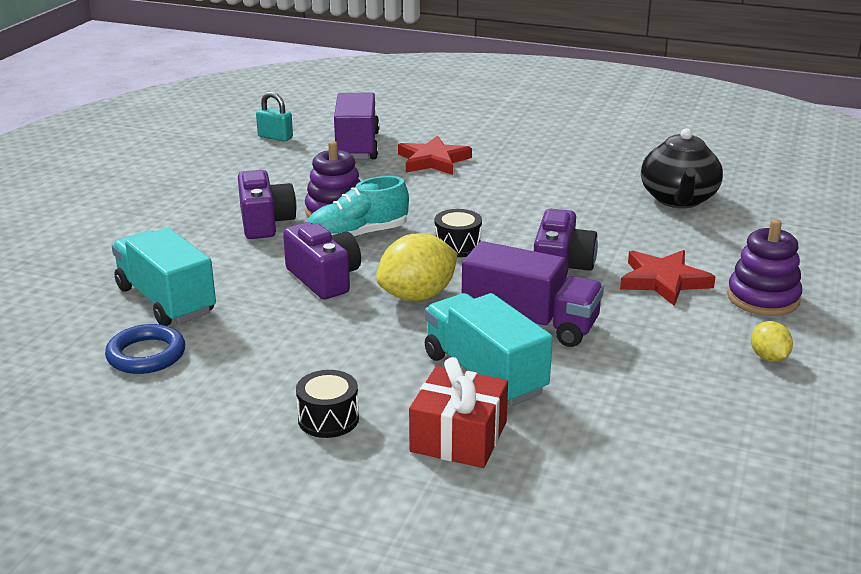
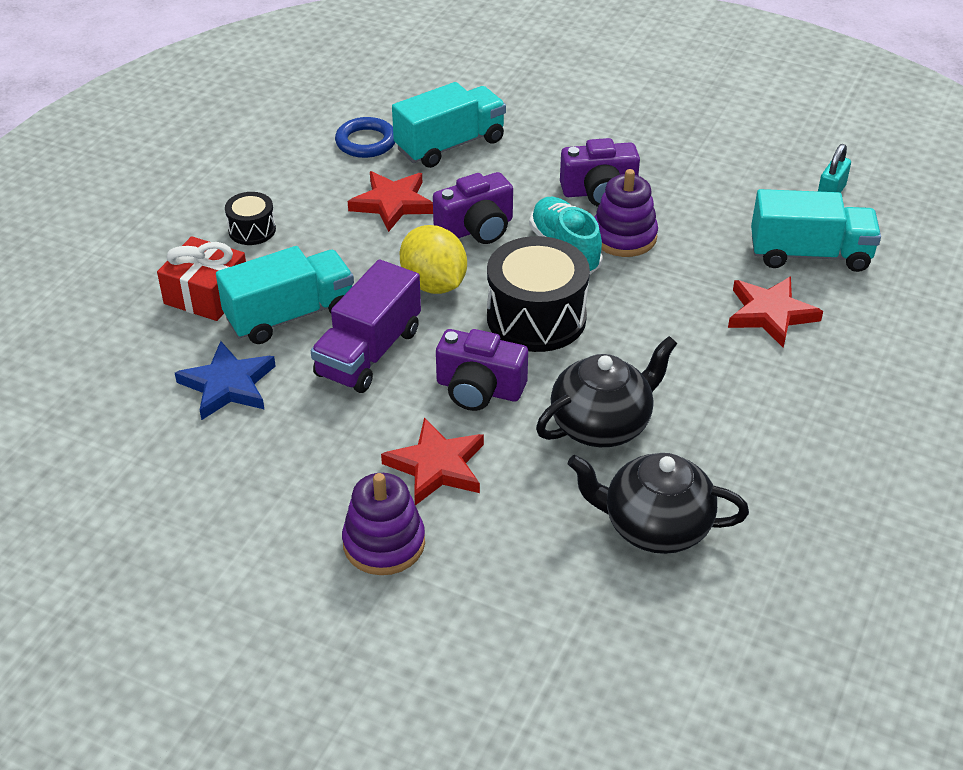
camera: 95 degrees right, 15 degrees up
purple truck [334,93,379,159] -> turquoise truck [751,189,881,272]
black drum [435,209,482,257] -> black drum [487,236,590,352], size x1.97
yellow lemon [751,321,793,362] -> none
none -> blue star [175,341,276,420]
none -> red star [348,171,433,232]
none -> black teapot [536,336,678,447]

